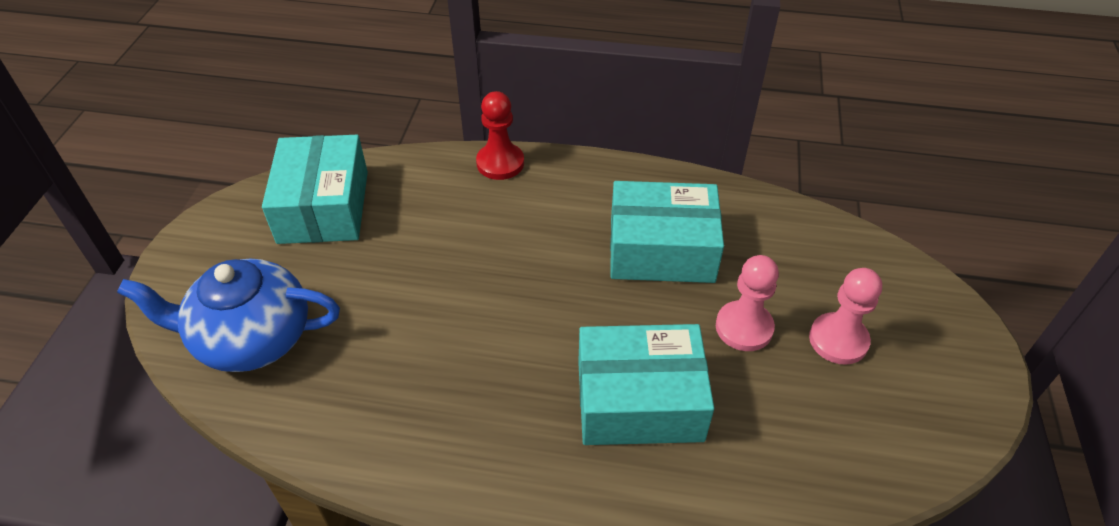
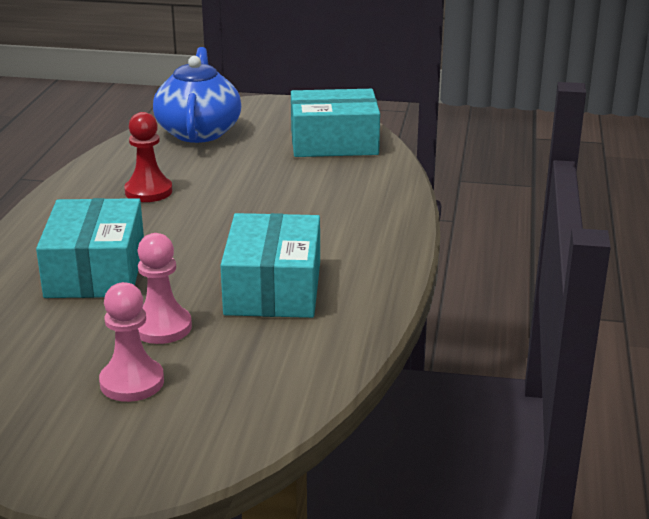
camera: 90 degrees right, 20 degrees down
red pawn [476,91,524,180] -> red pawn moved to [124,112,172,202]

